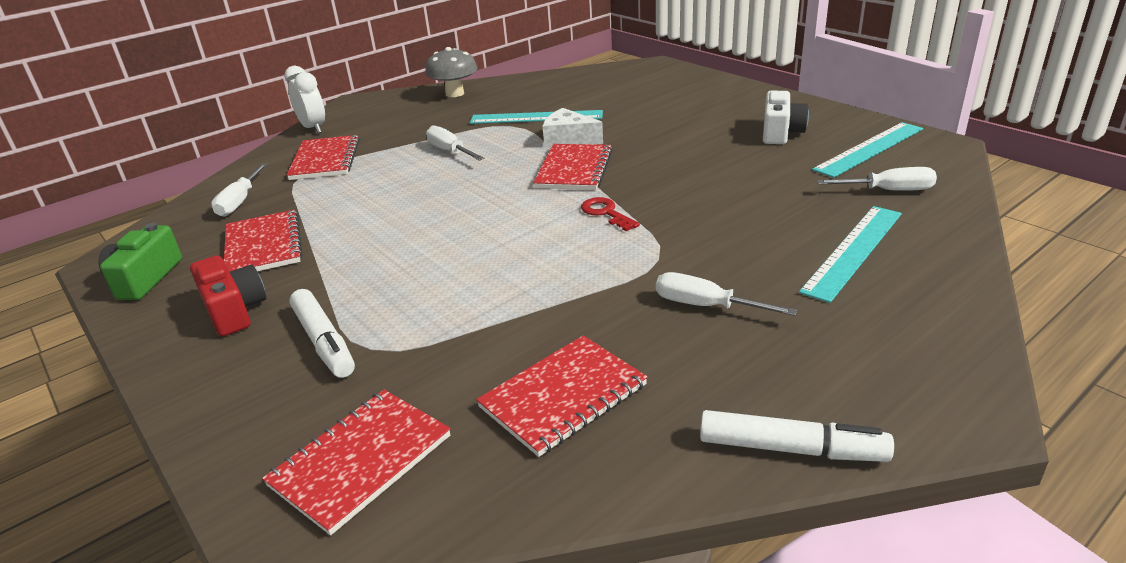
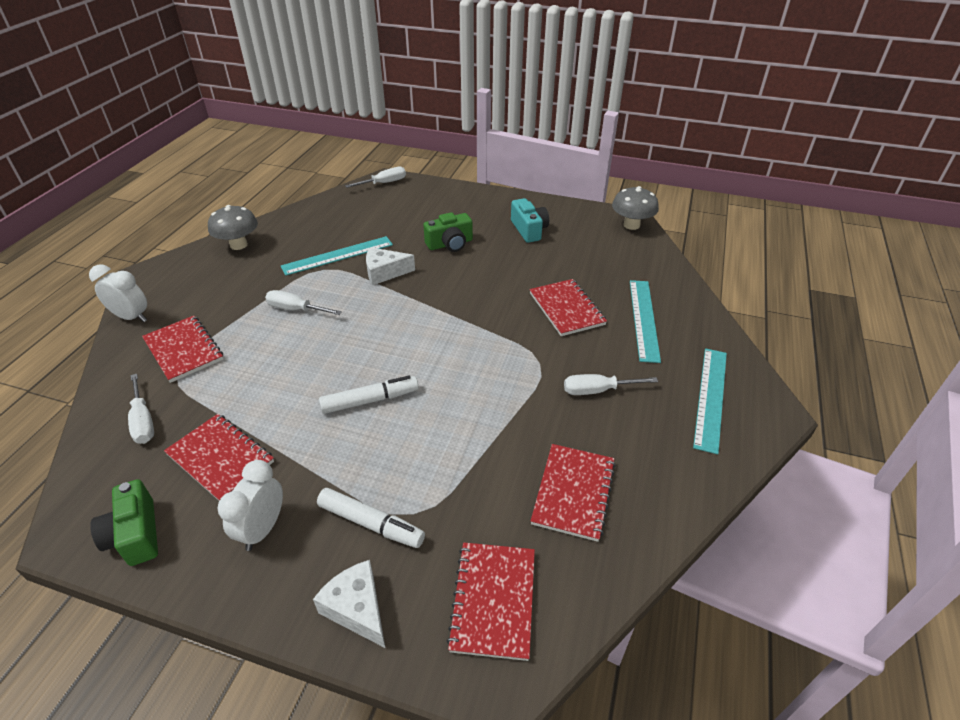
camera: 35 degrees left, 10 degrees up
red camera [190,255,266,336] -> white clock [217,460,283,551]
red notebook [533,144,612,190] -> red notebook moved to [530,279,607,336]
red key [581,197,640,231] -> none
white marker [700,410,894,462] -> white marker moved to [319,376,419,414]
white camera [763,91,809,144] -> turquoise camera [511,198,549,243]
turquoise ruler [812,122,923,178] -> turquoise ruler moved to [693,348,727,454]
white screwdriver [816,167,937,191] -> white screwdriver moved to [345,167,406,188]
none -> white cheese [313,560,385,648]
none -> green camera [423,212,473,252]
none -> grey mushroom [612,186,659,230]

